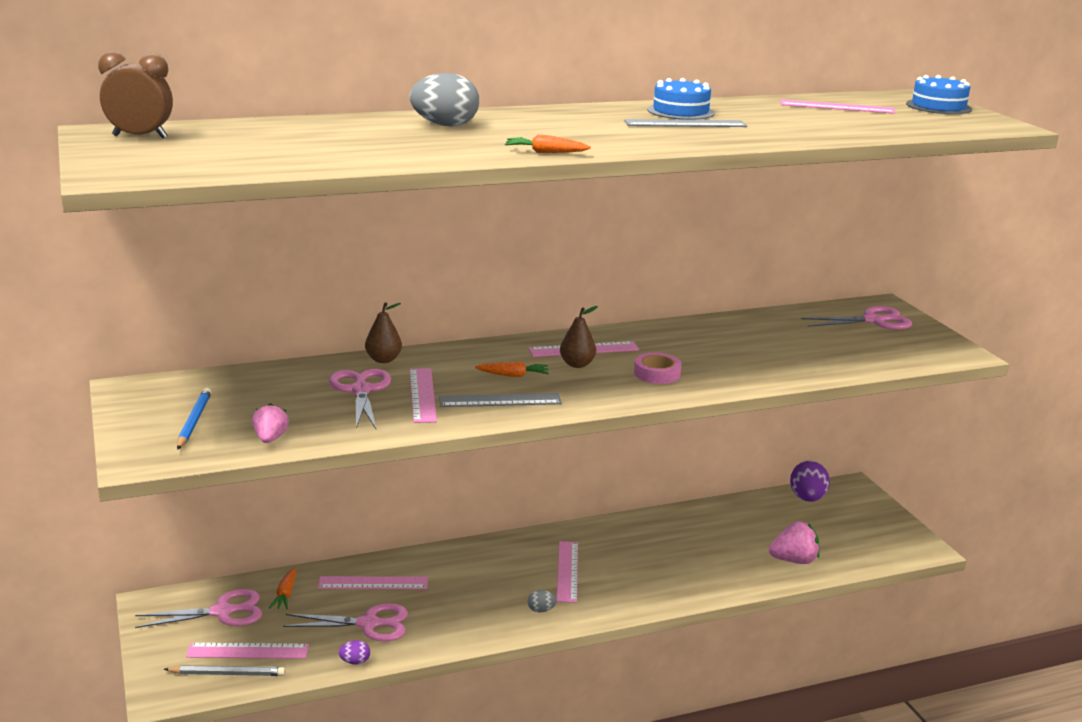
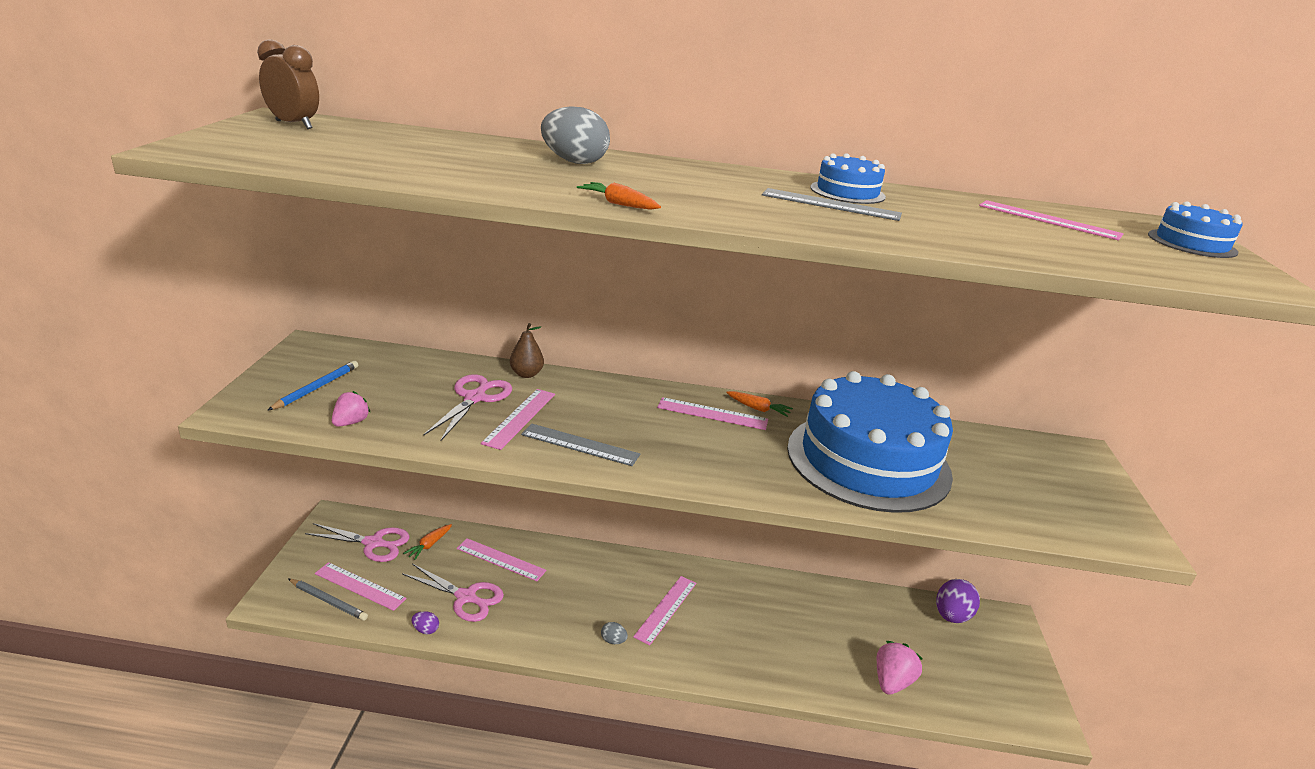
camera: 25 degrees right, 5 degrees up
orange carrot [475,361,549,377] -> orange carrot moved to [726,391,793,417]
brown pear [560,306,598,368] -> none
pink tape [634,352,682,384] -> none
pink strawberry [769,521,820,564] -> pink strawberry turned 75 degrees counterclockwise [877,641,923,695]
pink scissors [801,306,912,330] -> none
none -> blue cake [787,371,953,513]

